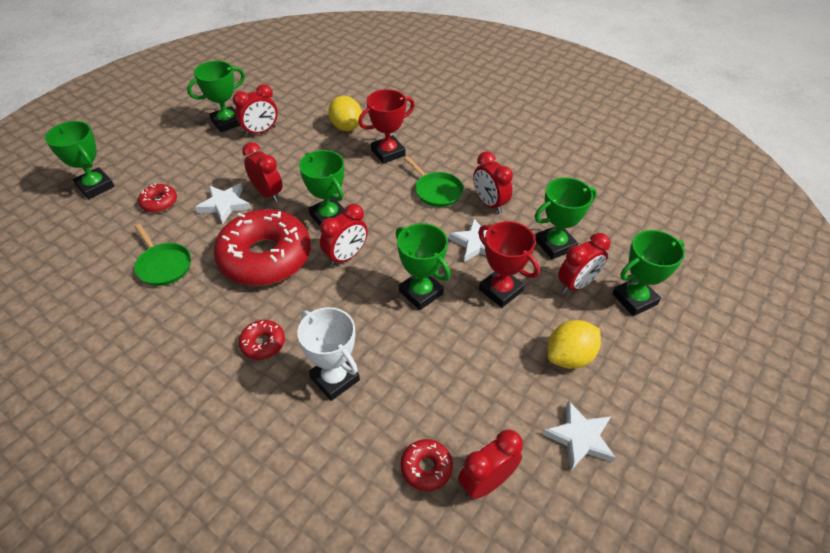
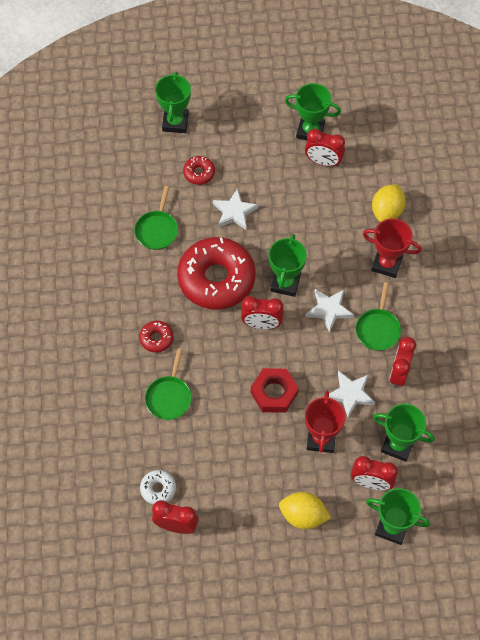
camera: 50 degrees right, 15 degrees up
red clock [242,142,282,202] -> none
white trophy [297,307,360,401] -> green pan [145,349,192,420]
green trophy [396,223,451,310] -> red nut [251,368,299,413]
red donut [401,439,453,491] -> white donut [140,470,176,505]
white star [542,400,616,470] -> white star moved to [305,289,354,333]

